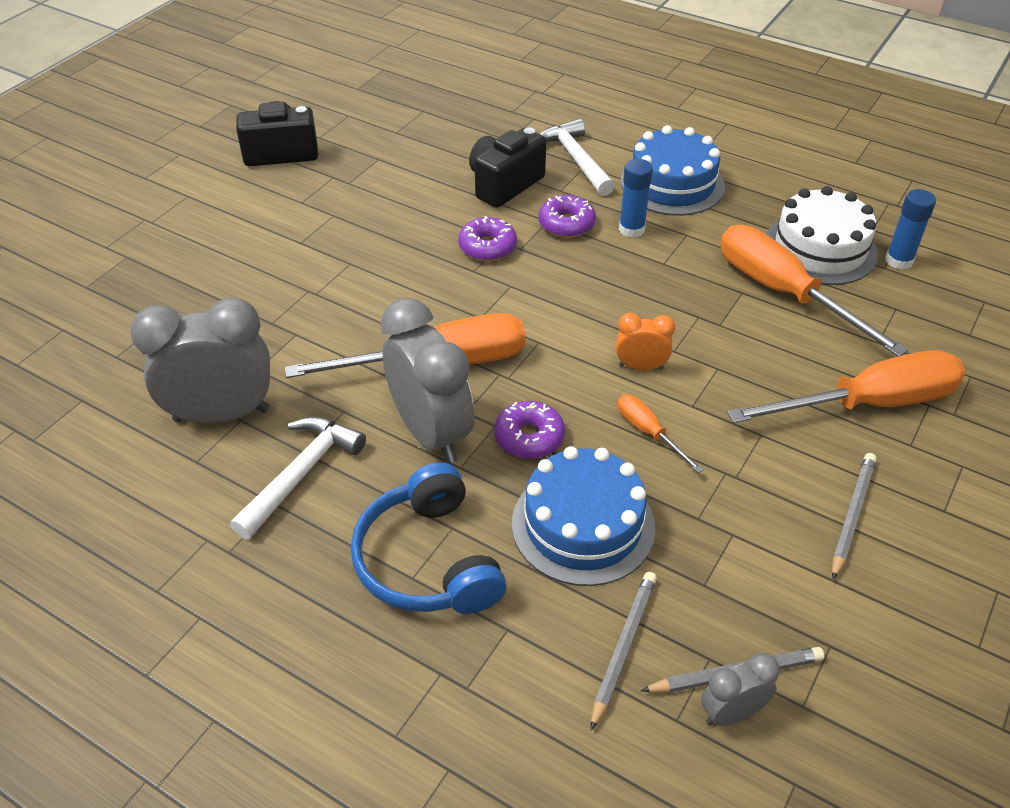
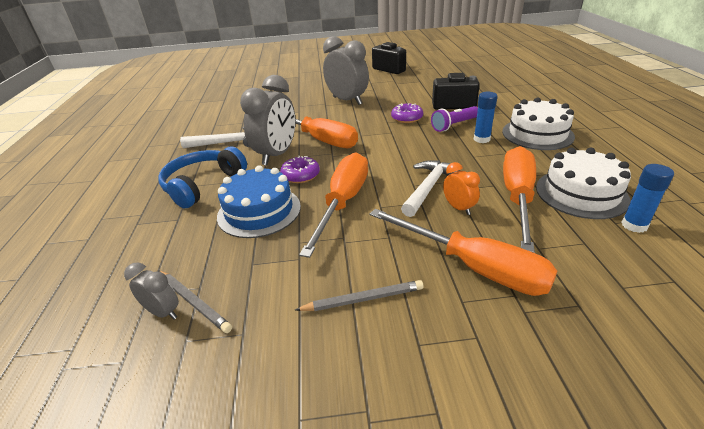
camera: 55 degrees right, 10 degrees down
grey clock [130,297,270,424] -> grey clock moved to [323,36,369,105]
purple donut [539,195,596,238] -> purple flashlight [431,106,478,132]
white hammer [540,118,615,196] -> white hammer moved to [401,160,460,217]
grey pencil [591,572,657,730] -> none
orange clock [616,313,675,370] -> orange clock moved to [443,162,480,215]
orange screwdriver [618,395,704,473] -> orange screwdriver [299,152,368,258], size x2.16
blue cake [621,125,725,216] -> white cake [502,97,575,150]

